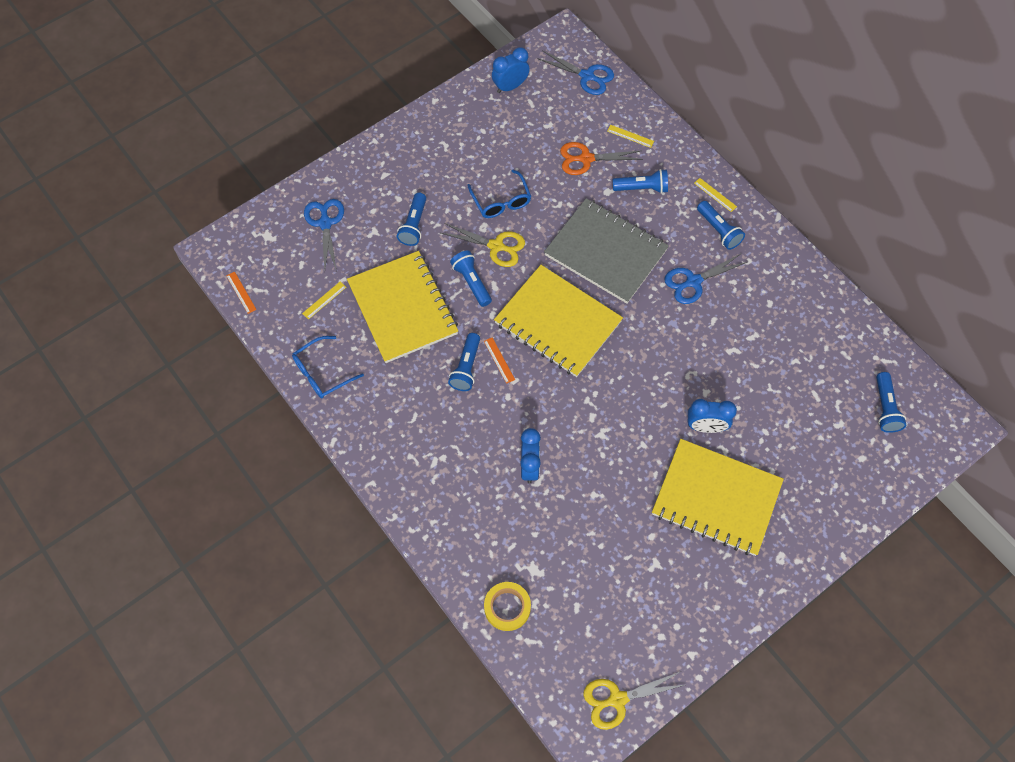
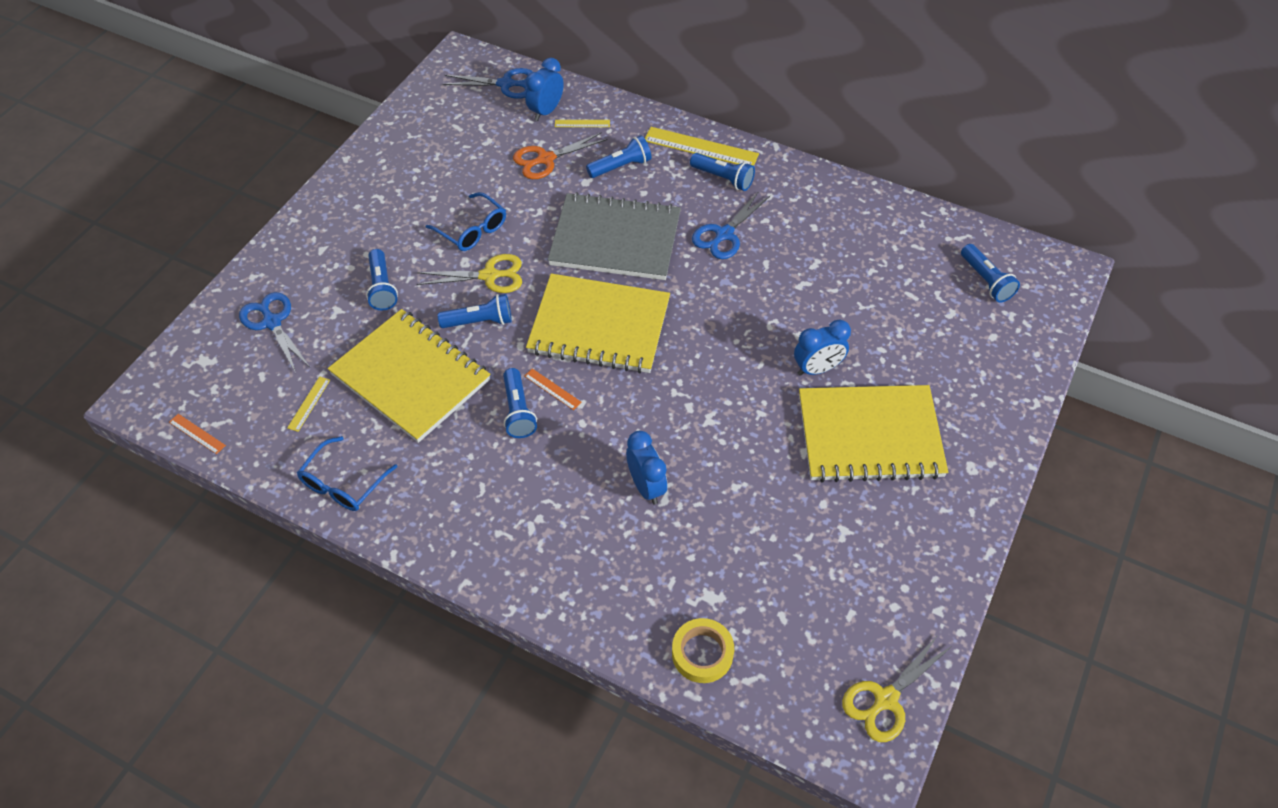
camera: 25 degrees left, 10 degrees down
blue flashlight [450,250,492,307] -> blue flashlight turned 135 degrees clockwise [438,294,512,328]
blue clock [492,47,530,93] -> blue clock moved to [525,58,564,121]
yellow ruler [694,178,737,212] -> yellow ruler [645,127,759,166], size x2.04

